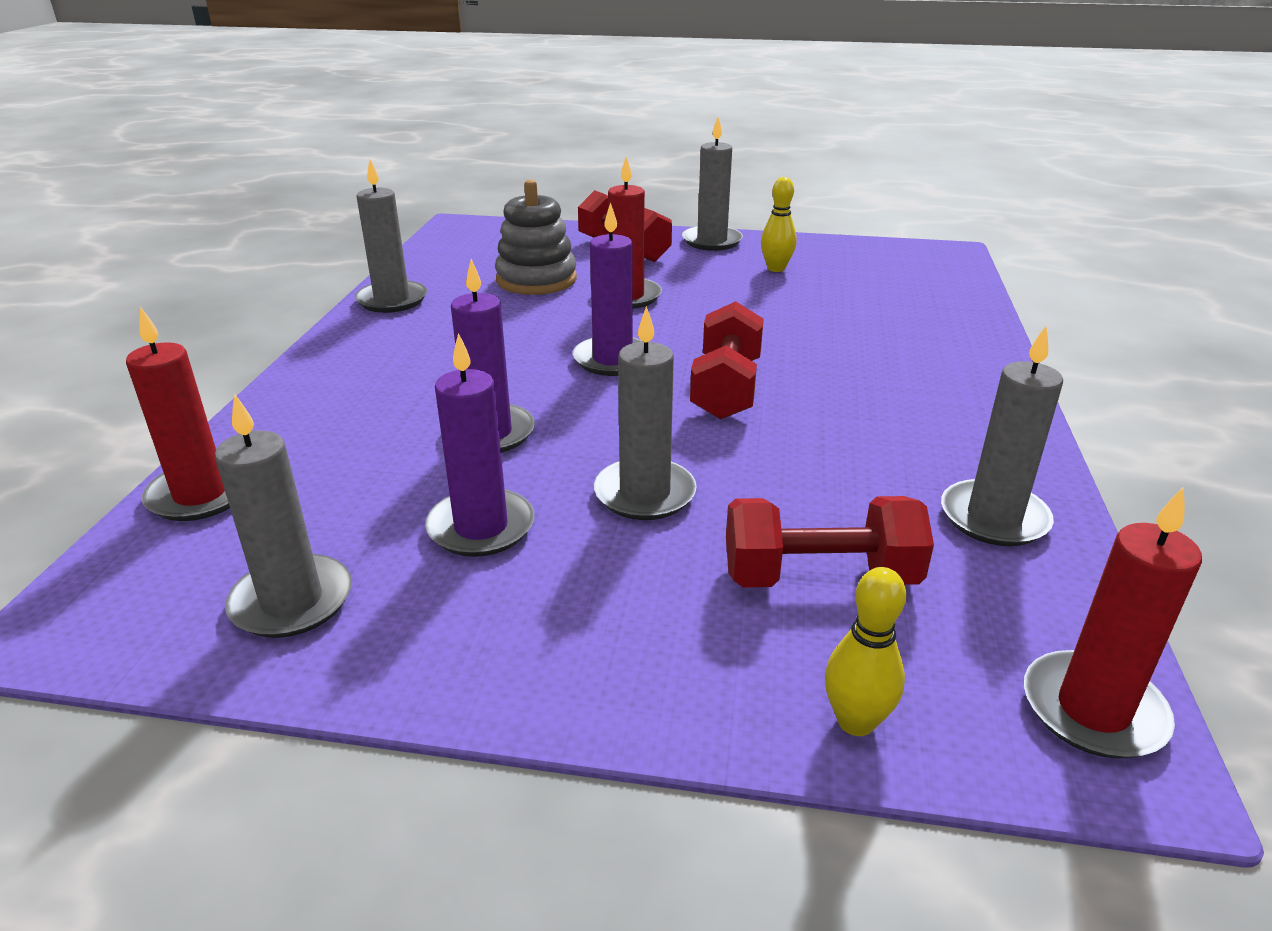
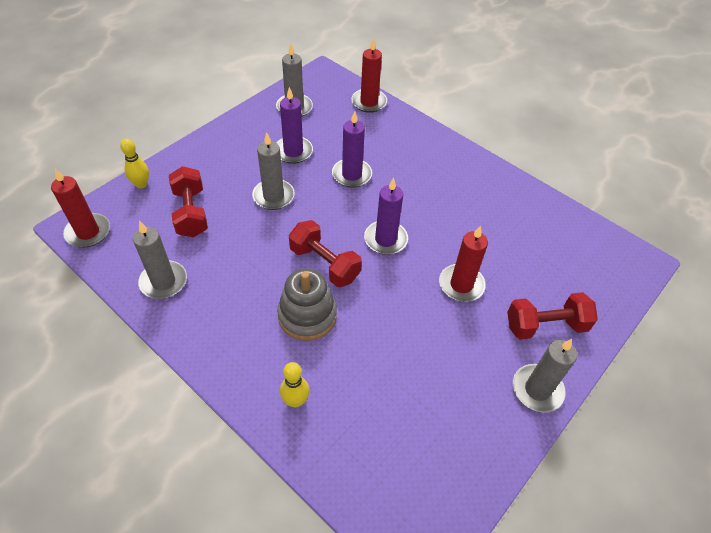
camera: 120 degrees right, 20 degrees up
grey candle [355,160,427,313] -> none
grey stacking toy [495,179,577,295] -> grey stacking toy moved to [277,269,337,341]
red dumbbell [726,496,934,587] -> red dumbbell turned 45 degrees counterclockwise [169,166,208,237]
yellow bowling pin [761,177,797,272] -> yellow bowling pin moved to [280,362,310,407]

